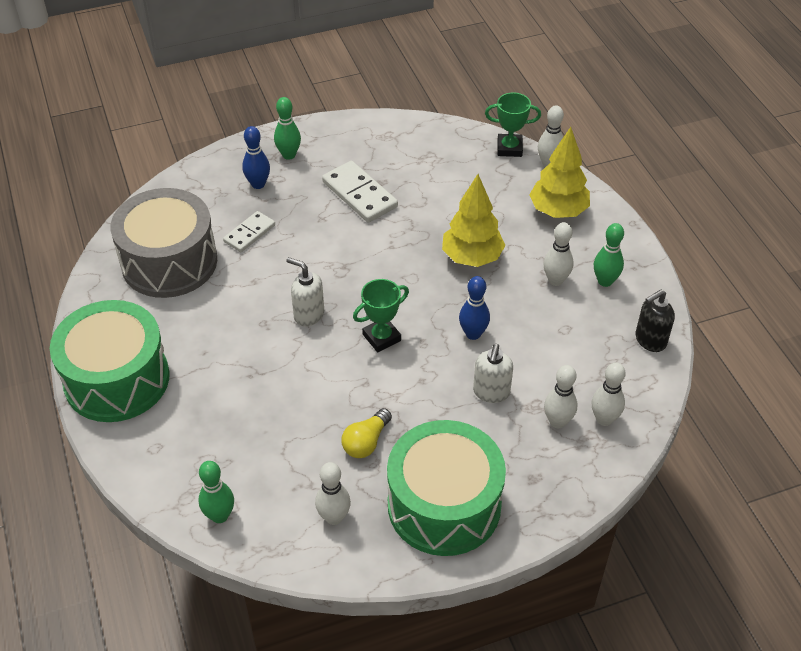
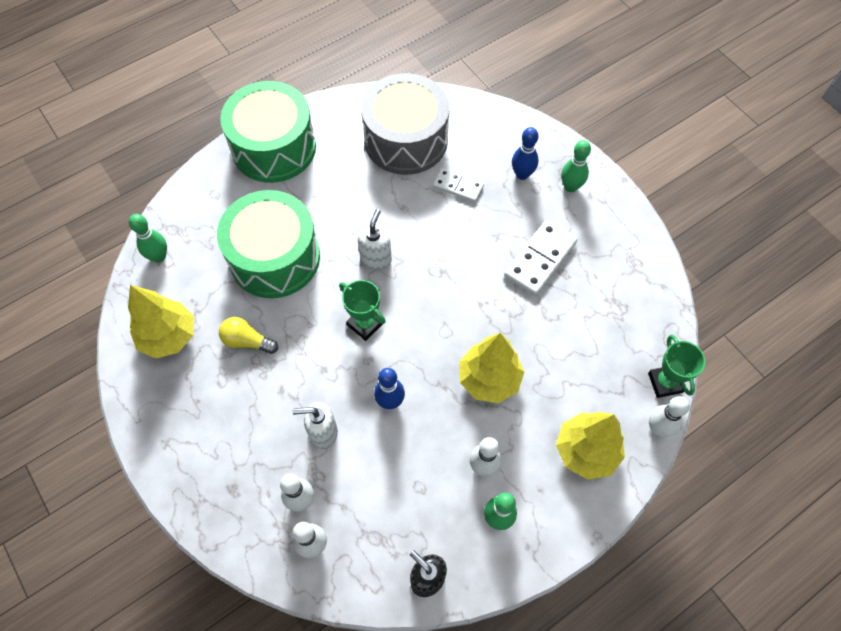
camera: 75 degrees right, 15 degrees up
white bowling pin [315,462,351,525] -> yellow tree [128,285,194,359]
green drum [387,420,506,556] -> green drum moved to [217,190,320,298]

